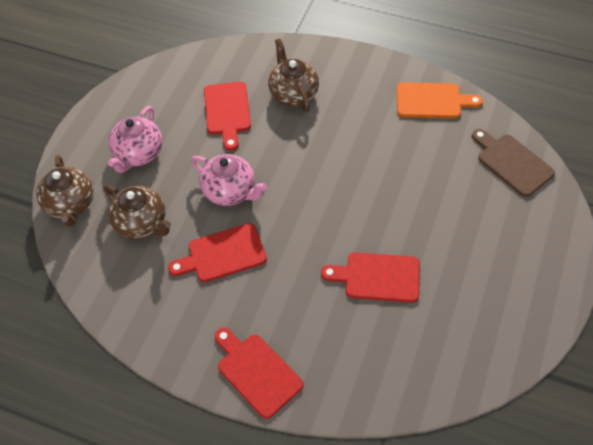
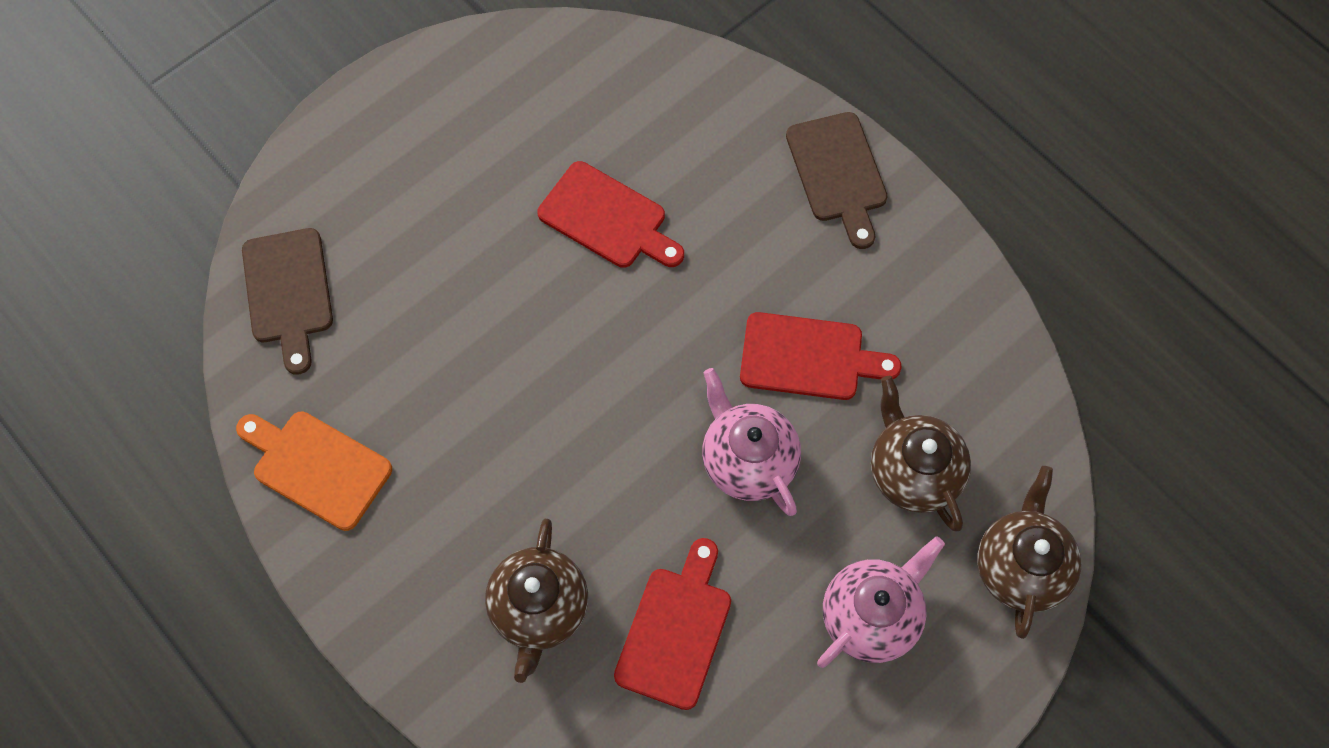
camera: 155 degrees left, 10 degrees up
red cutting board [215,328,303,419] -> brown cutting board [786,112,888,249]

